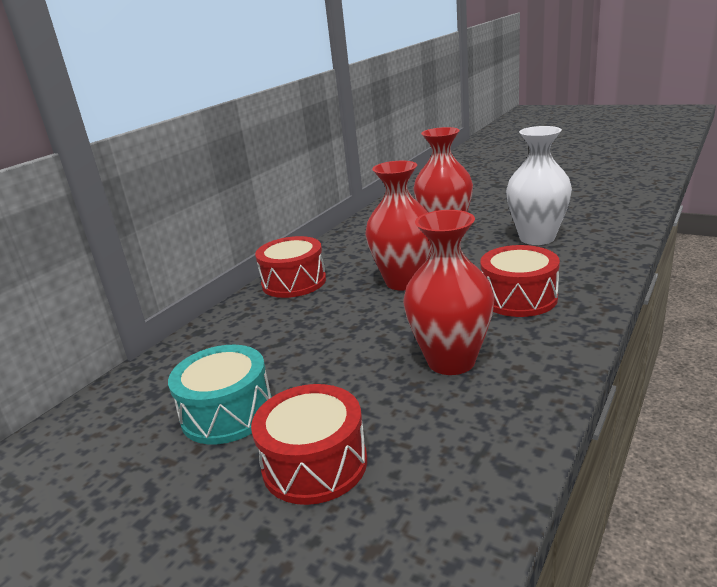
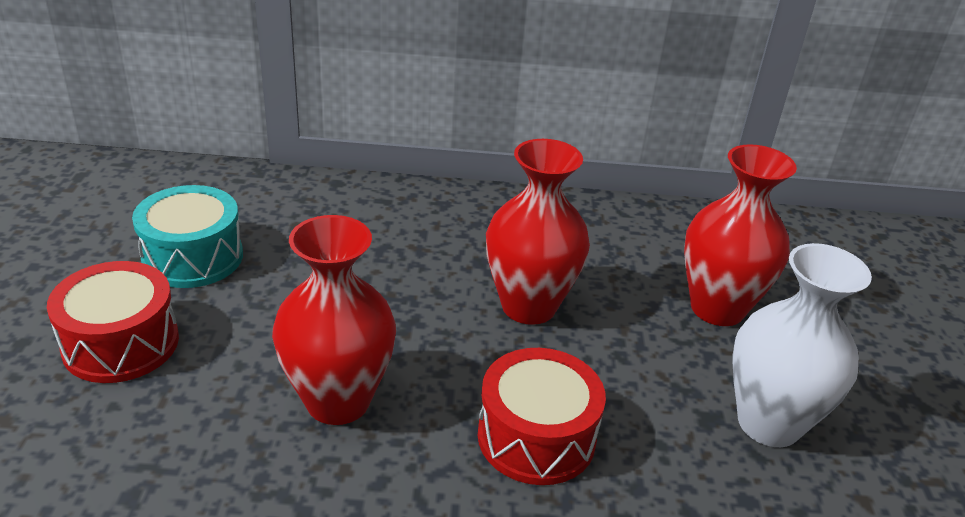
camera: 55 degrees right, 10 degrees up
red drum [255,236,326,298] -> none

